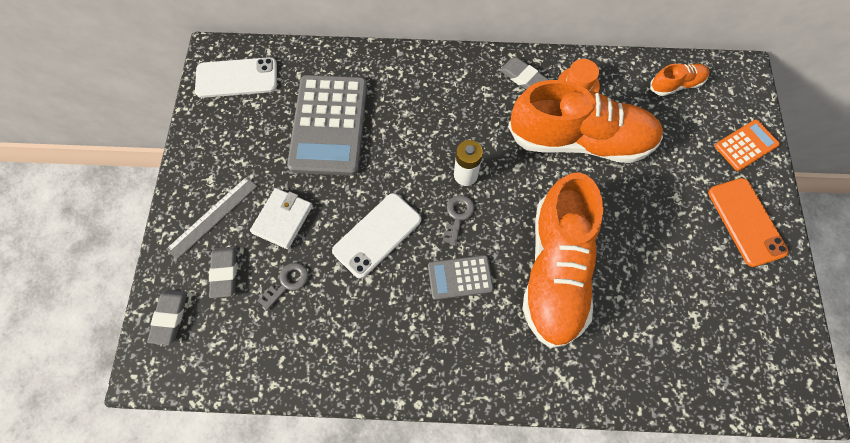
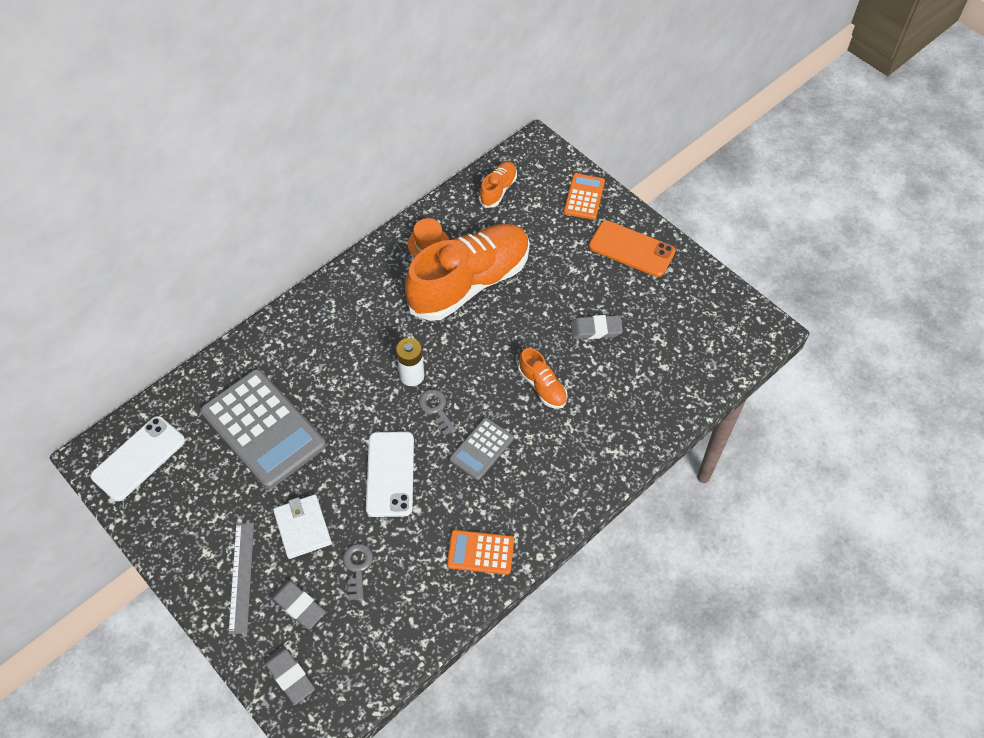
camera: 45 degrees left, 10 degrees down
grey eraser [500,57,549,89] -> grey eraser moved to [570,315,623,339]
orange shoe [522,172,603,348] -> orange shoe [518,348,567,409], size x0.44
none -> orange calculator [447,530,514,575]

